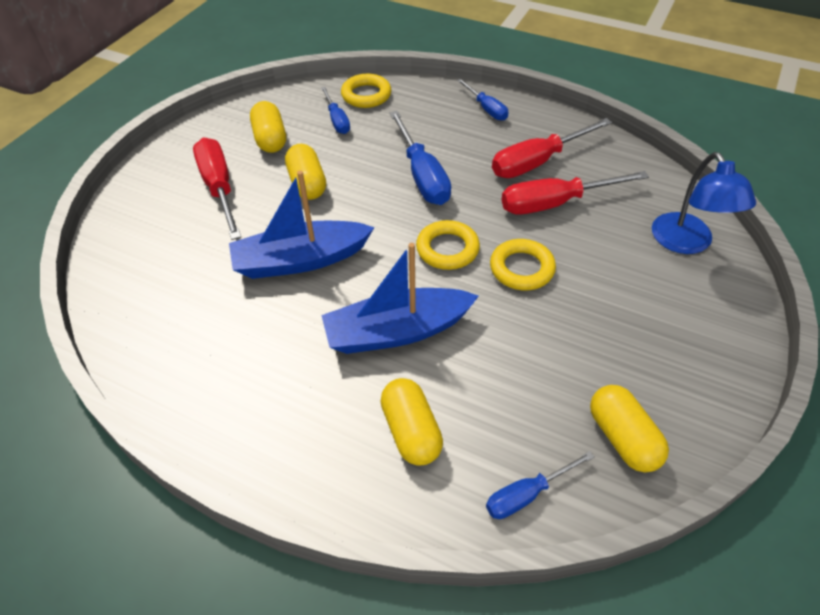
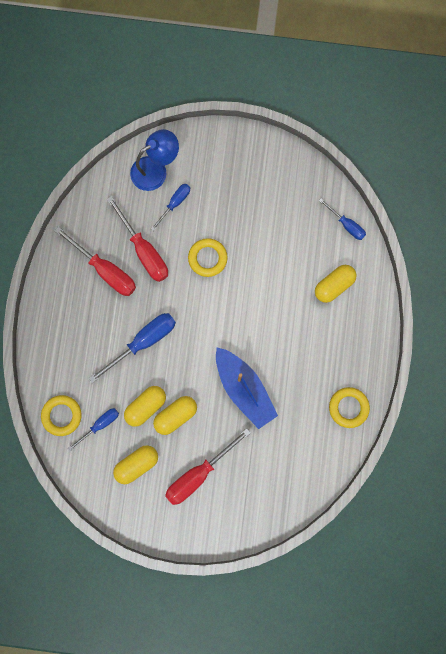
camera: 110 degrees left, 30 degrees up
blue boat [321,243,479,354] -> none
yellow ring [416,220,480,270] -> yellow ring moved to [329,387,370,428]
blue screwdriver [457,78,508,121] -> blue screwdriver moved to [151,184,190,231]
yellow capsule [590,385,669,472] -> yellow capsule moved to [124,386,166,427]

